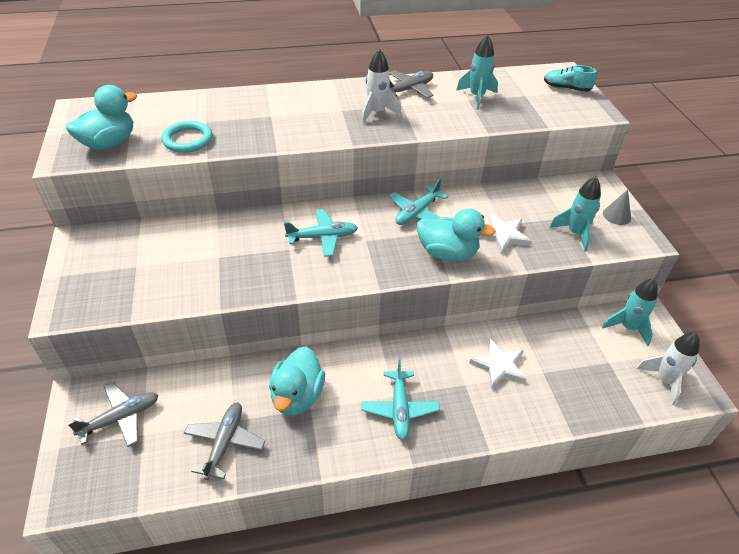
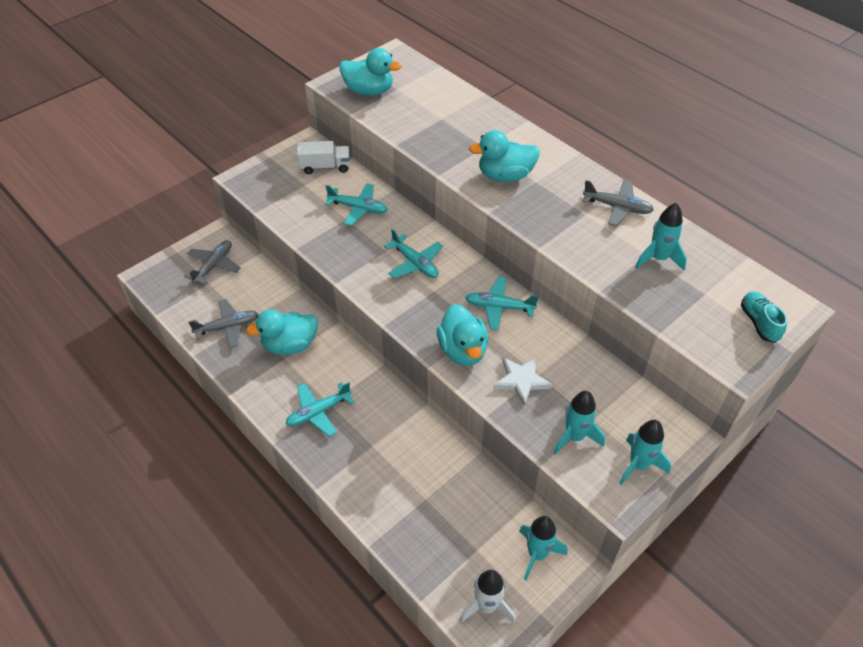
camera: 60 degrees right, 5 degrees up
grey plane [67,383,158,447] -> grey plane turned 90 degrees counterclockwise [184,240,241,285]
turquoise ring [161,121,213,153] -> none
white rocket [361,49,401,124] -> none
white star [469,339,526,389] -> none
grey cone [603,190,631,225] -> turquoise rocket [619,420,671,485]
none -> white truck [297,141,350,174]
none -> turquoise plane [325,183,388,226]
none -> turquoise duck [469,130,540,182]

